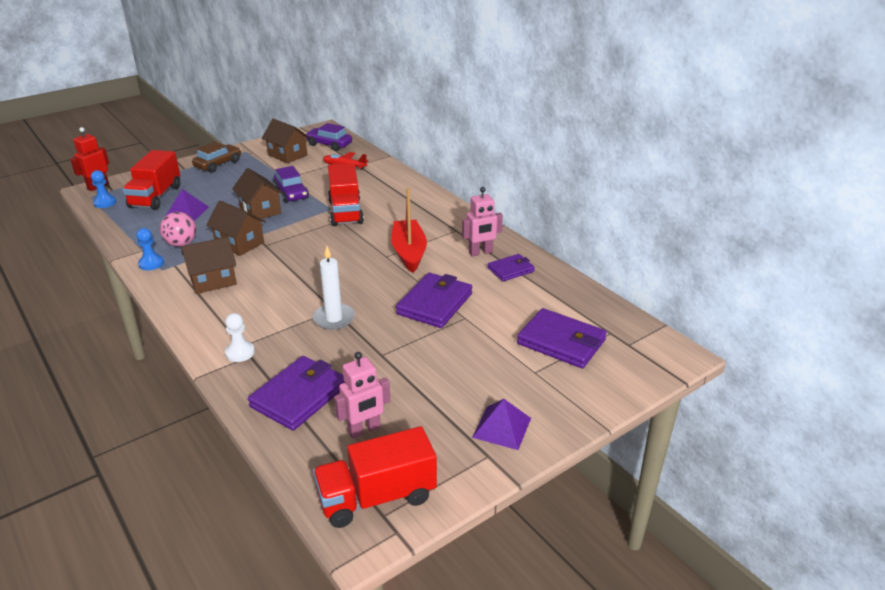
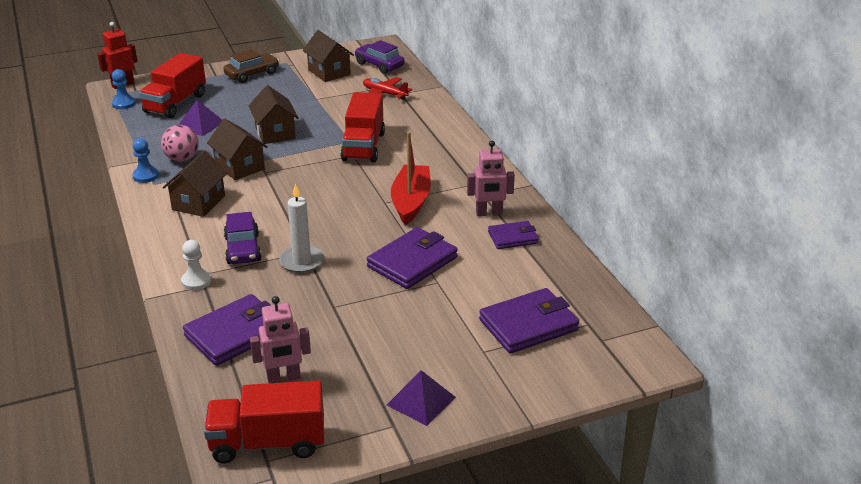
camera: 15 degrees right, 0 degrees up
brown house [181,237,237,294] -> brown house turned 60 degrees counterclockwise [163,150,228,217]
purple car [273,166,309,203] -> purple car moved to [224,212,262,264]
purple wallet [517,308,607,368] -> purple wallet turned 75 degrees counterclockwise [479,288,579,354]

